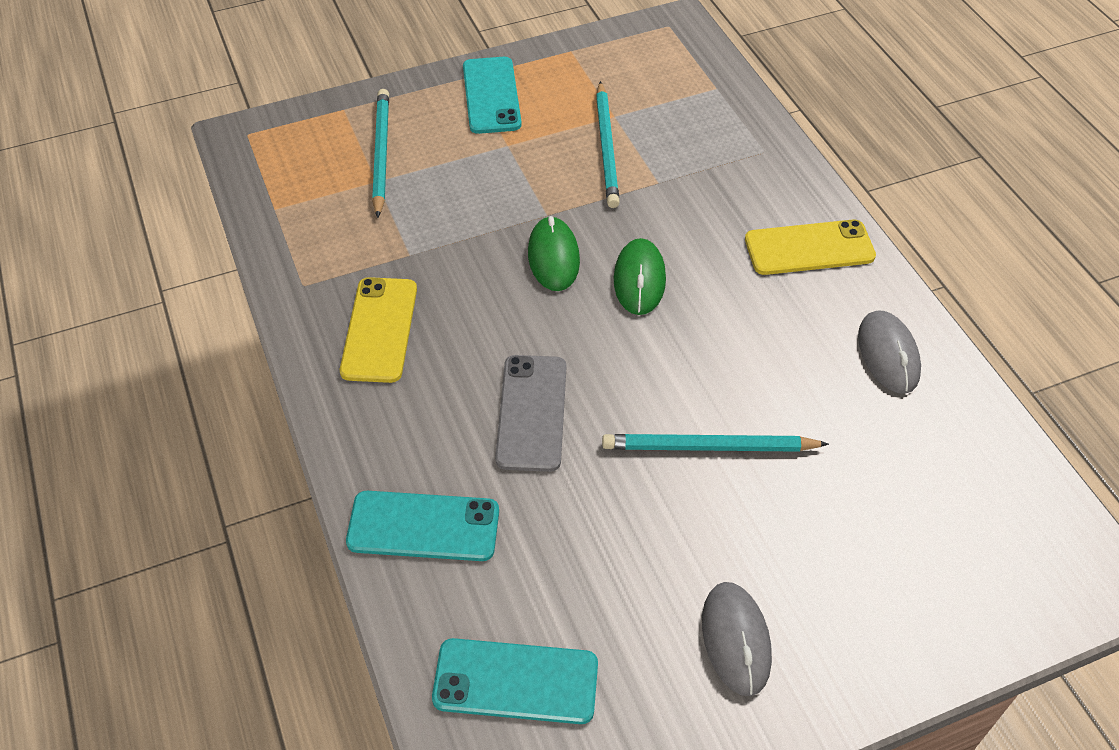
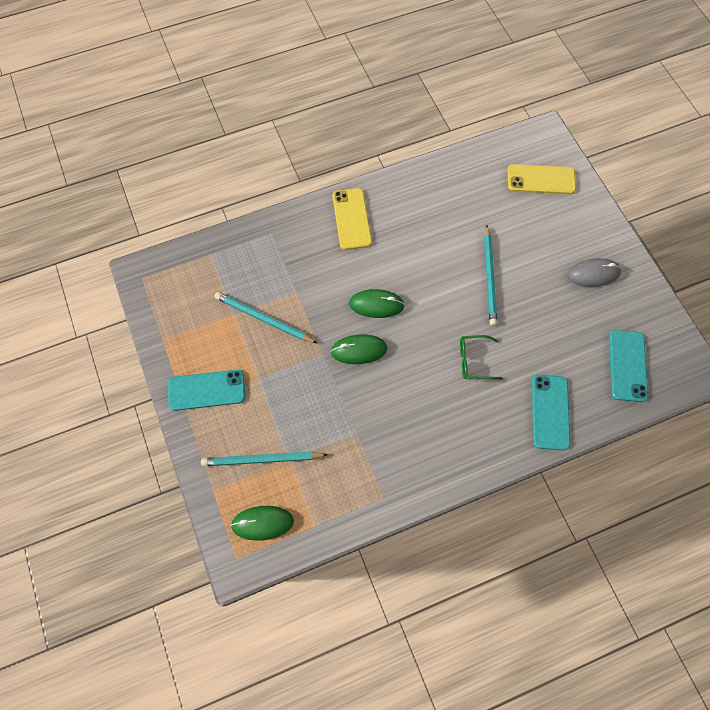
camera: 90 degrees left, 15 degrees up
yellow phone [340,277,417,383] -> yellow phone moved to [508,164,576,194]
grey phone [495,355,566,472] -> green glasses [460,335,503,380]
turquoise pencil [596,81,620,208] -> turquoise pencil turned 150 degrees counterclockwise [215,292,317,343]
grey mouse [858,311,921,394] -> none
none -> green mouse [230,506,294,541]

